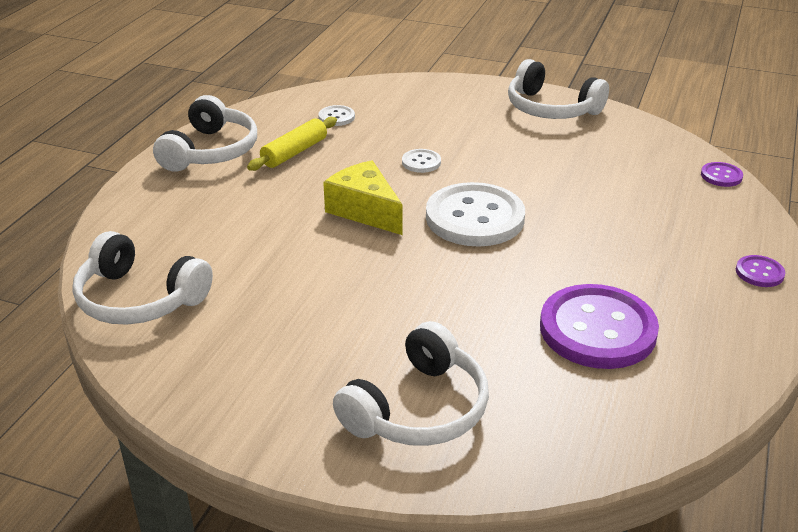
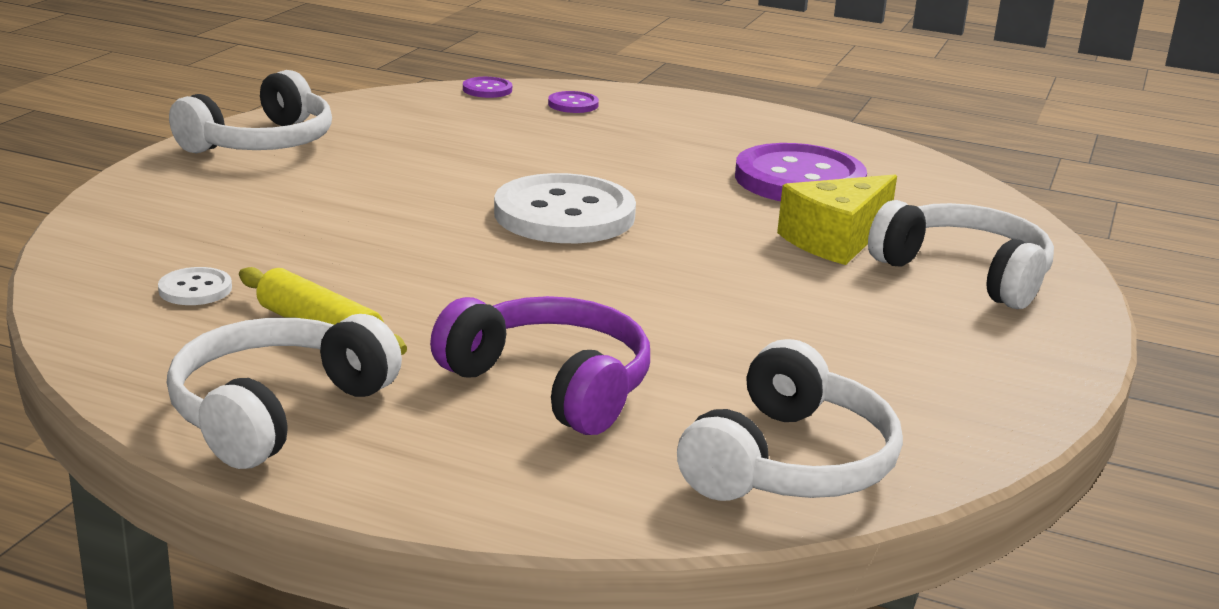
camera: 90 degrees left, 10 degrees down
white headphones [153,95,257,172] -> white headphones turned 75 degrees counterclockwise [167,314,402,469]
yellow cheese [323,160,402,235] -> yellow cheese moved to [777,175,897,265]
white button [402,149,441,173] -> none
purple button [736,255,785,287] -> purple button moved to [548,91,599,113]
none -> purple headphones [430,296,650,435]

